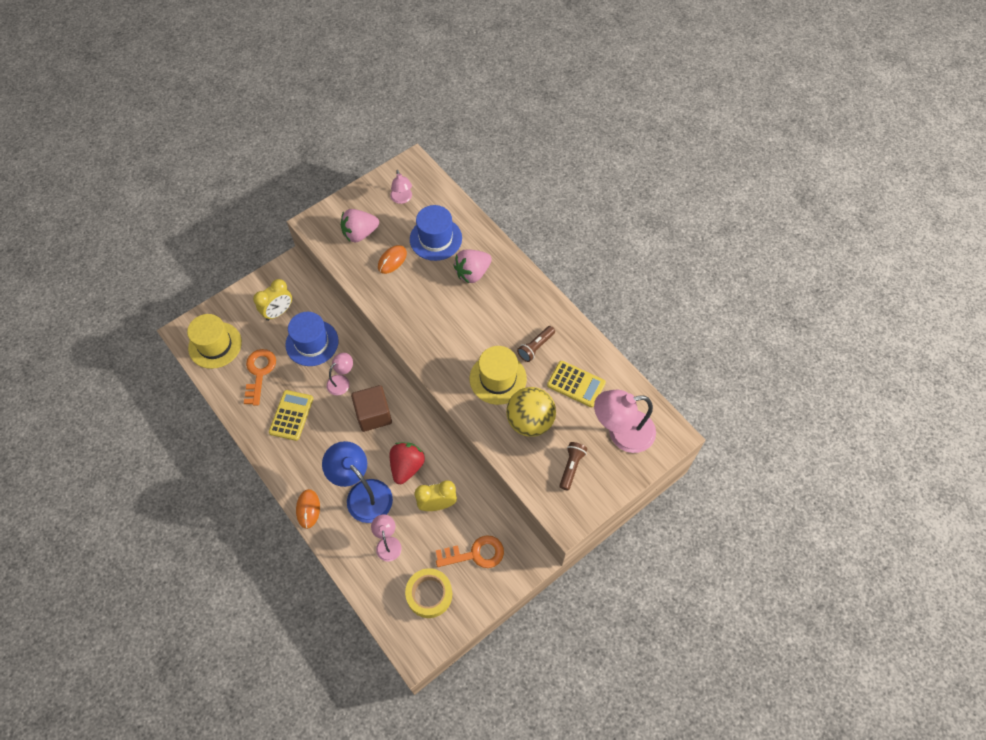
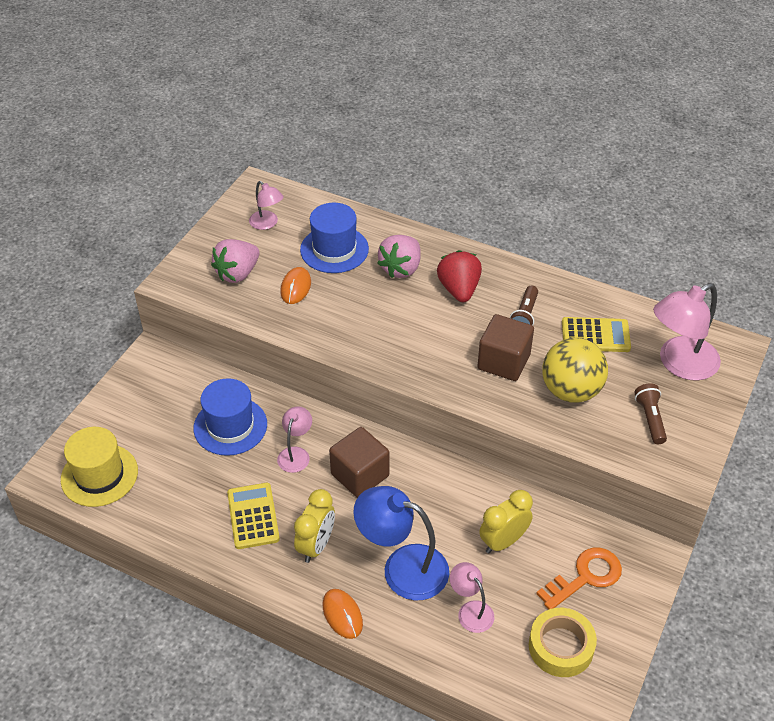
camera: 25 degrees left, 15 degrees down
orange key [244,349,276,406] -> none
yellow clock [253,279,292,321] -> yellow clock moved to [294,489,335,563]
red strawberry [390,442,425,484] -> red strawberry moved to [437,250,482,302]
yellow hat [470,346,527,405] -> brown cube [477,314,534,381]

